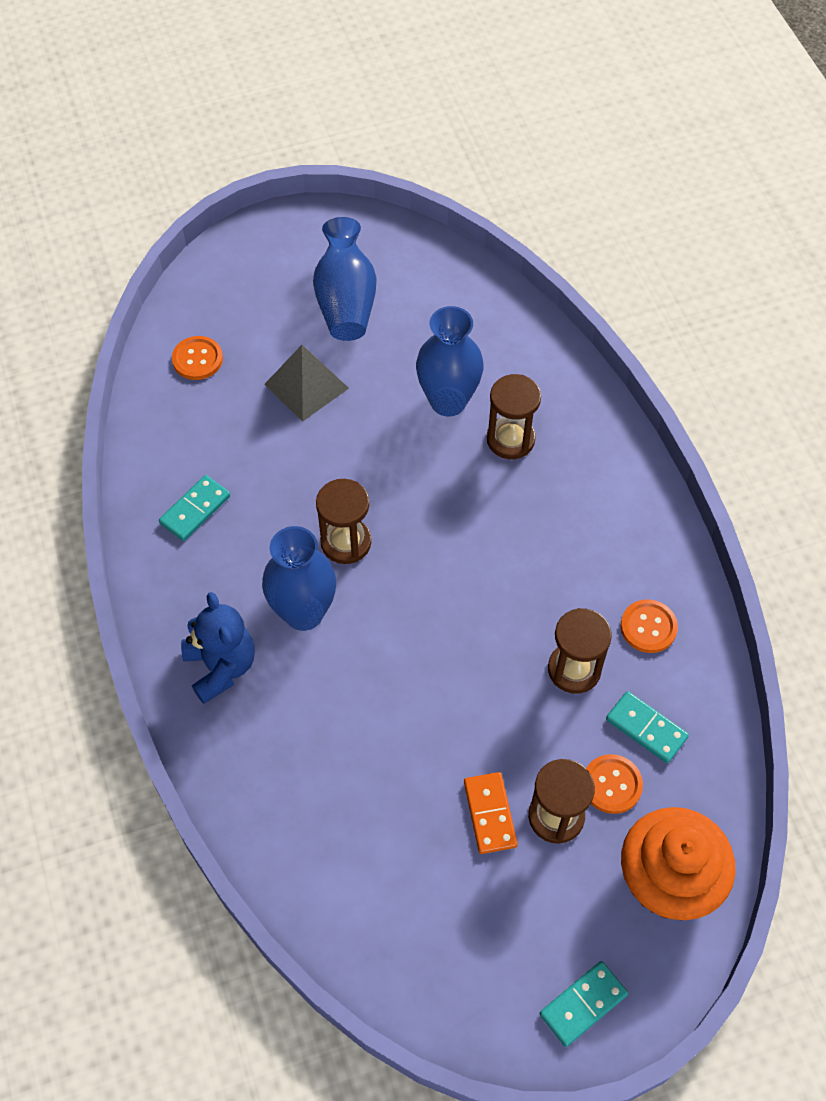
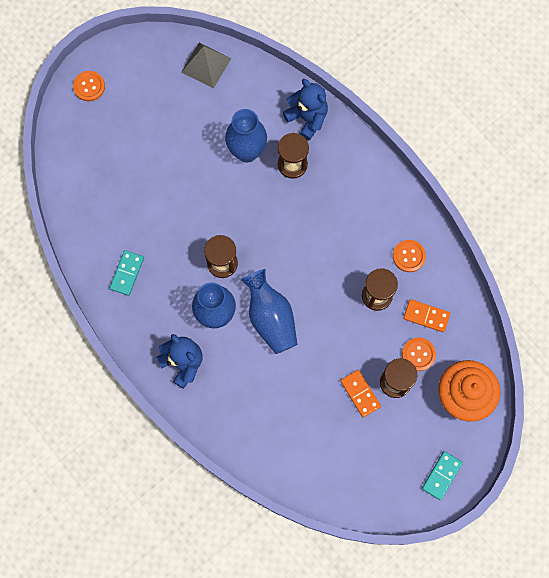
camera: 20 degrees left, 15 degrees up
orange button [172,336,223,380] -> orange button moved to [73,71,105,101]
grey pyramid [264,345,349,422] -> grey pyramid moved to [181,43,231,89]
blue vase [313,217,376,341] -> blue vase moved to [241,269,298,354]
turquoise domino [606,691,689,763] -> orange domino [404,299,450,332]
none -> blue teddy bear [283,79,328,140]

